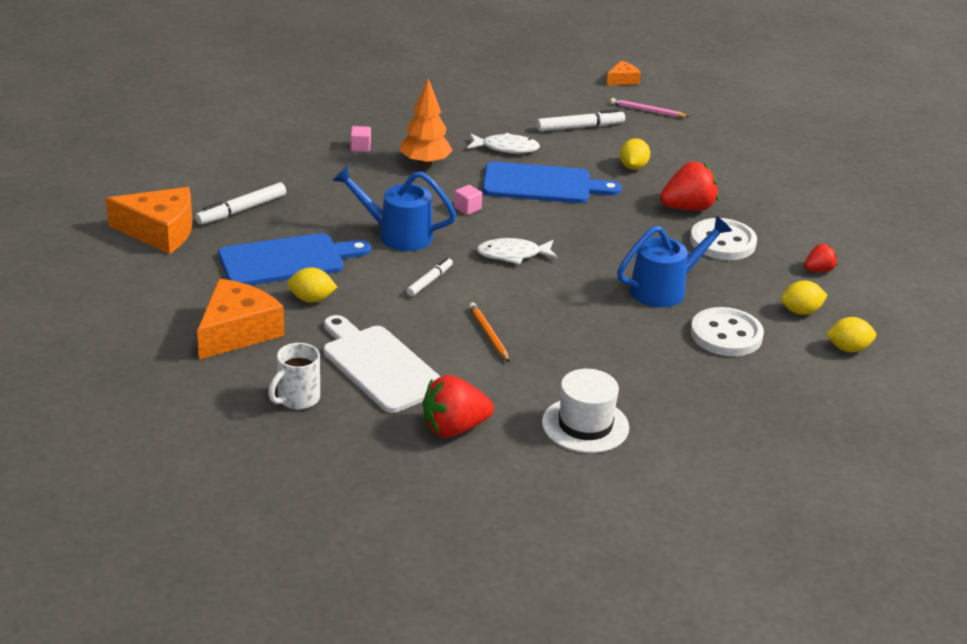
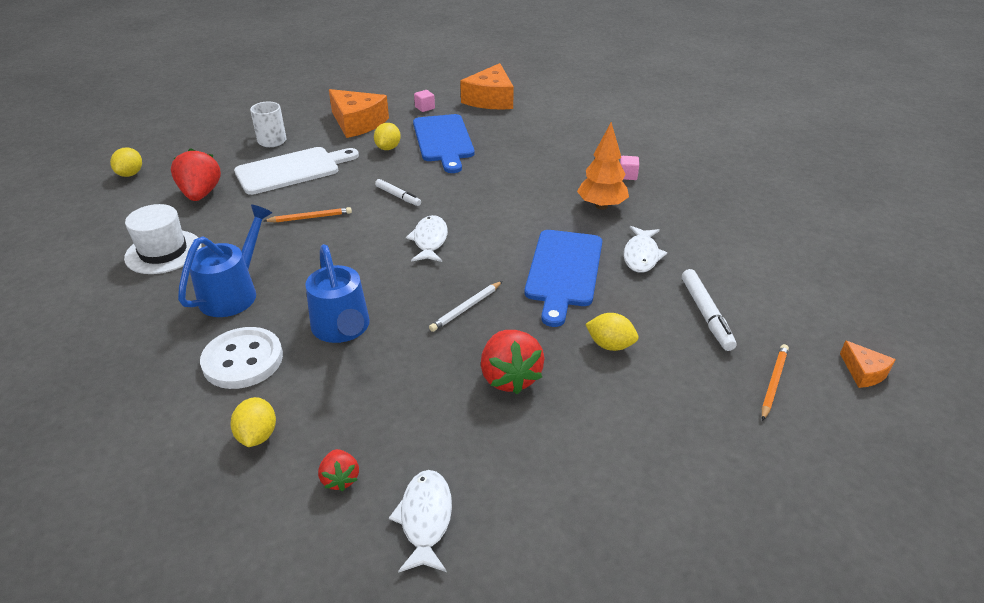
camera: 100 degrees right, 5 degrees up
white marker [195,182,286,225] -> none
blue watering can [332,166,456,251] -> blue watering can moved to [178,204,272,317]
pink cube [454,185,482,215] -> pink cube moved to [414,90,435,112]
pink pencil [610,98,690,117] -> orange pencil [762,344,789,421]
white button [690,218,757,260] -> none
yellow lemon [826,317,876,352] -> yellow lemon moved to [110,147,142,177]
none -> white fish [389,470,452,573]
none -> white pencil [429,281,503,332]

